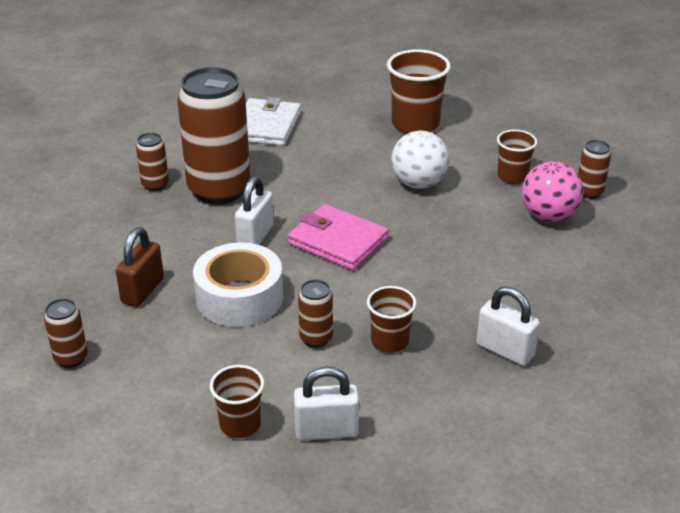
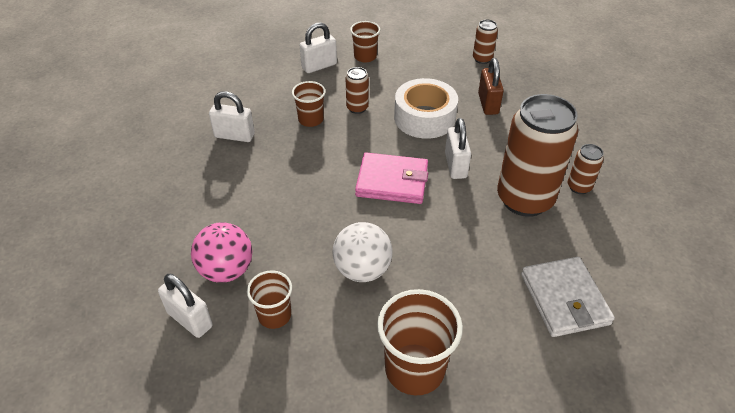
camera: 155 degrees right, 10 degrees up
brown can [578,140,611,199] -> white padlock [158,274,213,338]

